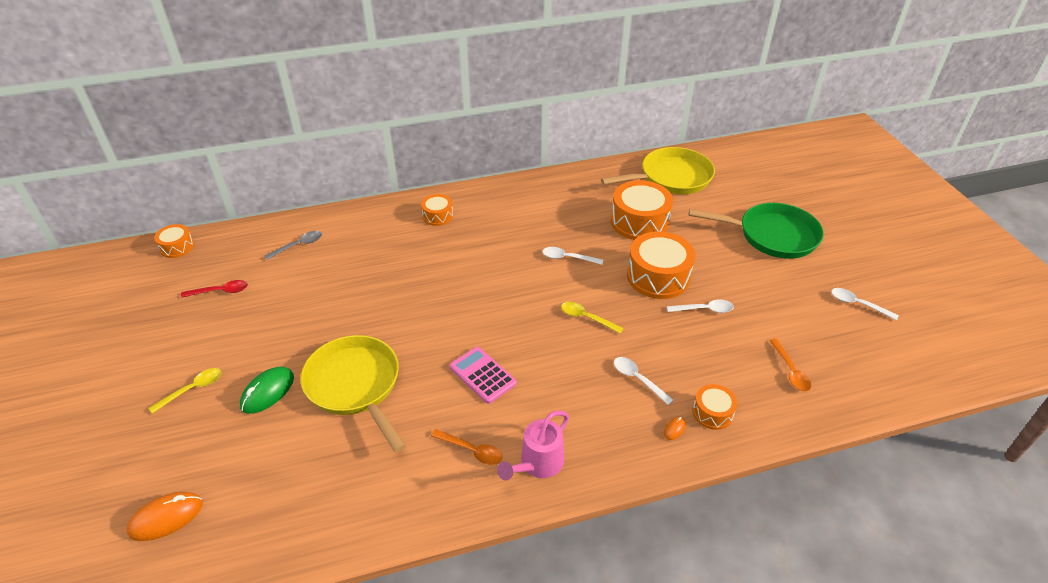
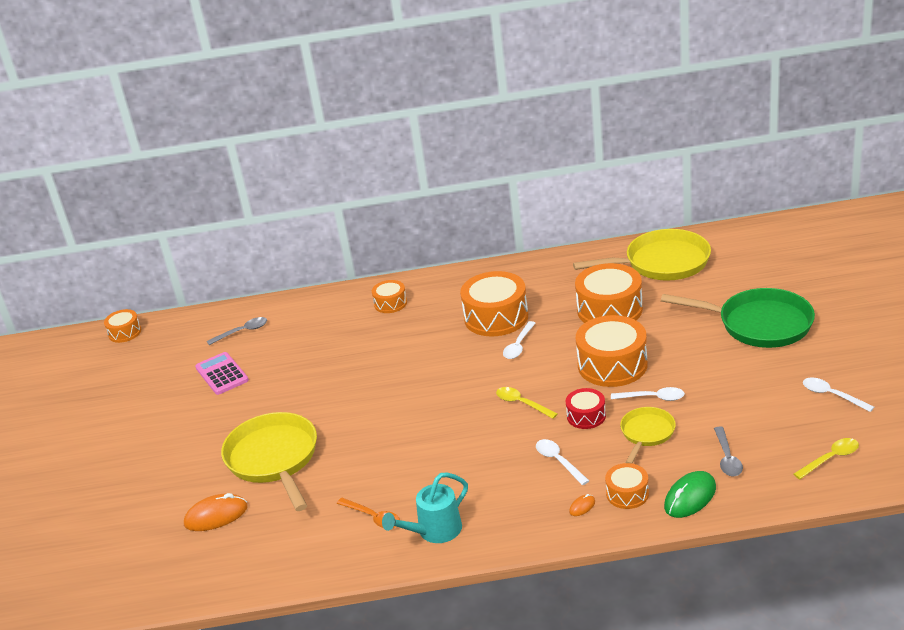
camera: 15 degrees right, 10 degrees down
orange mouse [127,492,203,541] -> orange mouse moved to [184,493,248,531]
yellow spoon [149,368,221,414] -> yellow spoon moved to [794,438,859,479]
red spoon [181,280,248,298] -> none
green mouse [240,367,294,414] -> green mouse moved to [664,471,716,518]
pink calculator [450,347,517,404] -> pink calculator moved to [195,352,249,395]
pink watering can [497,411,569,480] -> turquoise watering can [382,472,468,543]
white spoon [542,247,603,265] -> white spoon turned 90 degrees counterclockwise [503,321,535,359]
orange spoon [769,339,811,391] -> grey spoon [714,426,743,476]
none -> orange drum [460,271,528,336]
none -> red drum [566,388,606,429]
none -> yellow pan [620,407,676,464]

